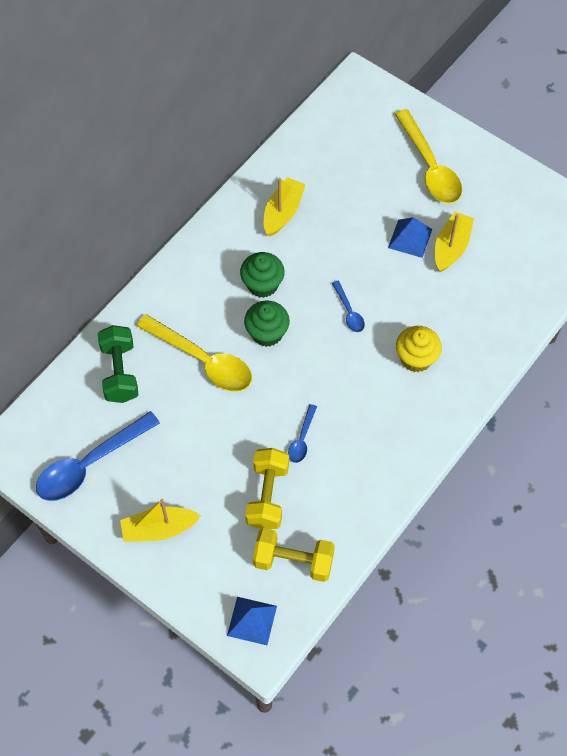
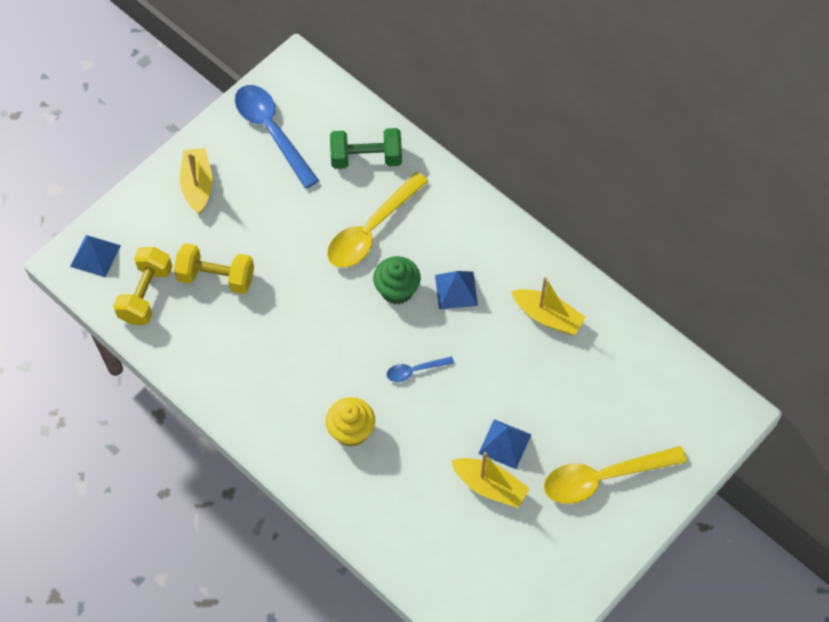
camera: 95 degrees right, 0 degrees up
green cupcake [240,252,285,298] -> blue pyramid [435,271,478,309]
blue spoon [288,404,317,463] -> none

